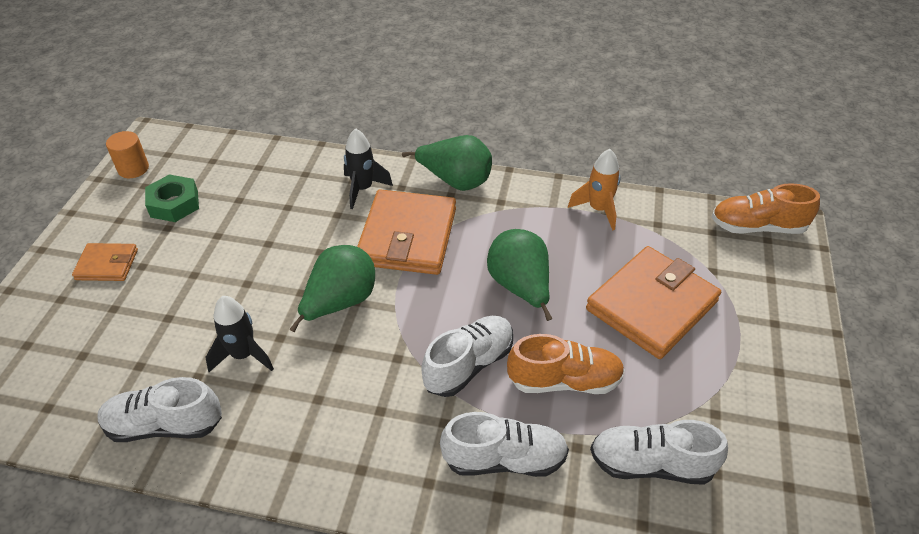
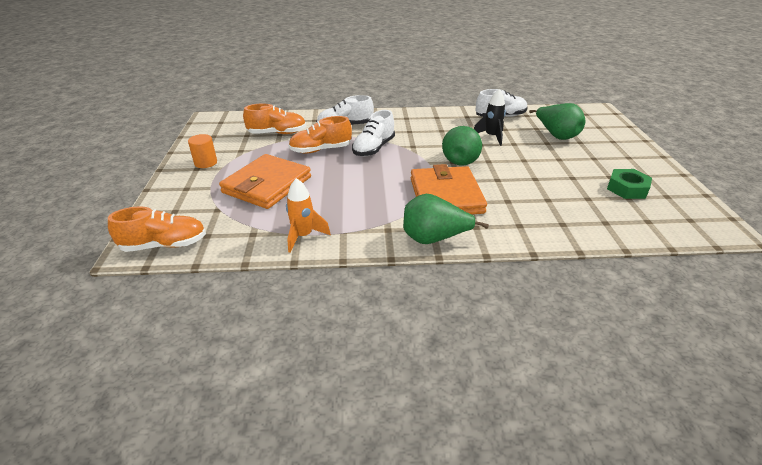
camera: 165 degrees right, 10 degrees down
orange wallet [72,243,138,281] -> none
orange cylinder [106,131,149,178] -> orange cylinder moved to [188,134,217,168]
black rocket [344,128,393,209] -> none
green pear [487,229,553,321] -> green pear moved to [529,103,585,140]
white shoe [590,420,728,485] -> orange shoe [243,103,306,134]

